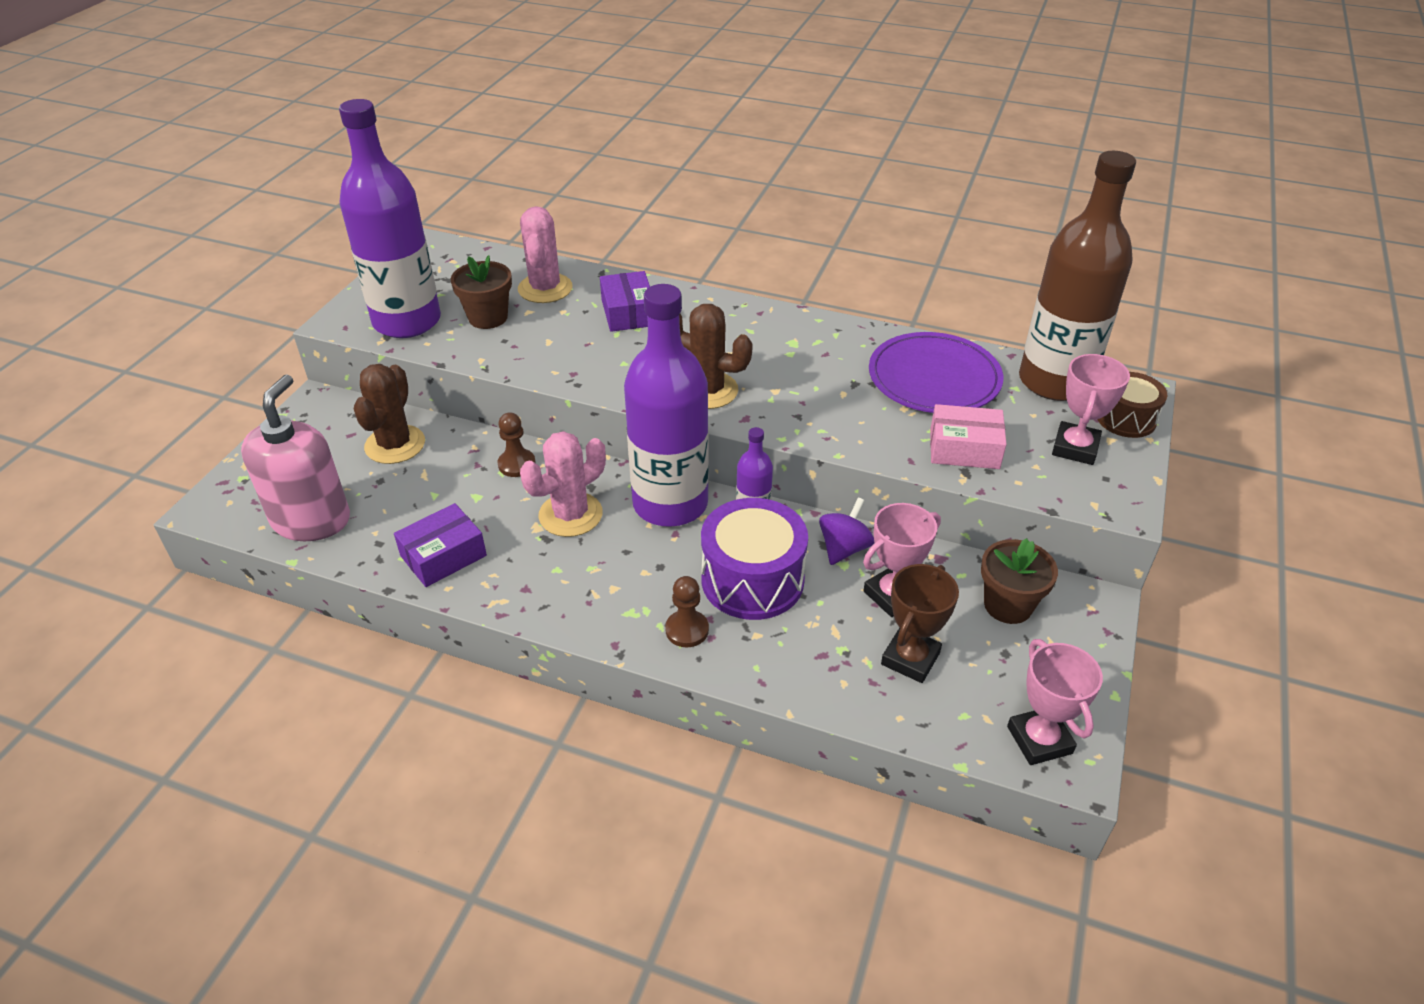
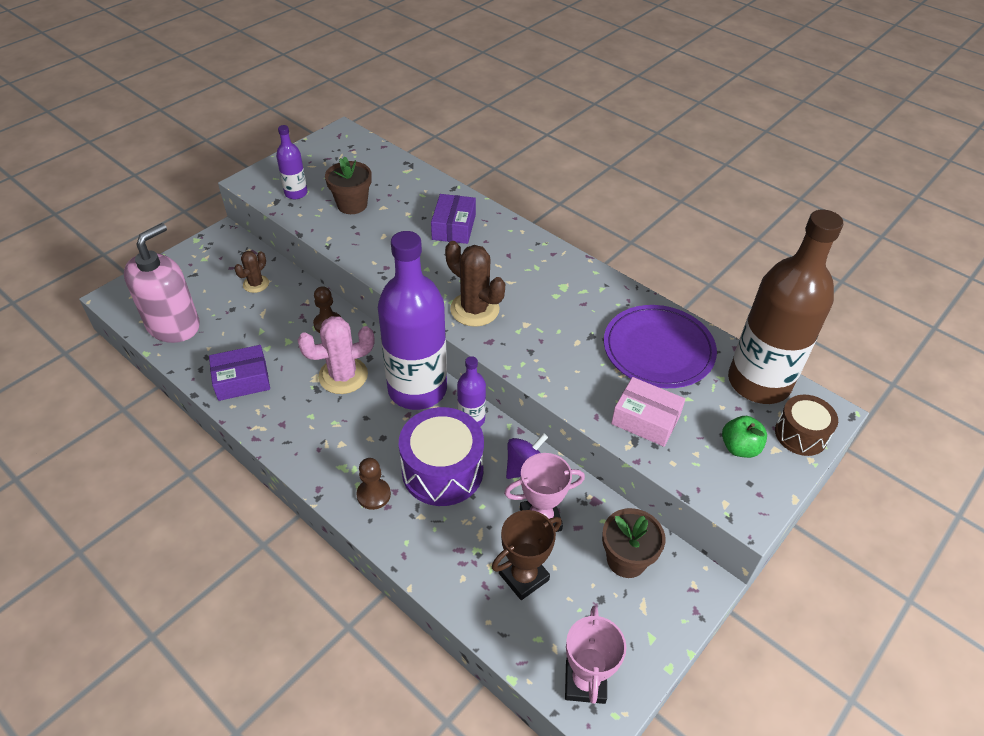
camera: 20 degrees right, 5 degrees up
purple bottle [339,99,441,338] -> purple bottle [276,125,307,199], size x0.45
brown cactus [354,364,425,464] -> brown cactus [234,251,269,293], size x0.58
pink cactus [518,206,573,303] -> none
pink trophy [1052,354,1130,465] -> green apple [722,416,767,458]

